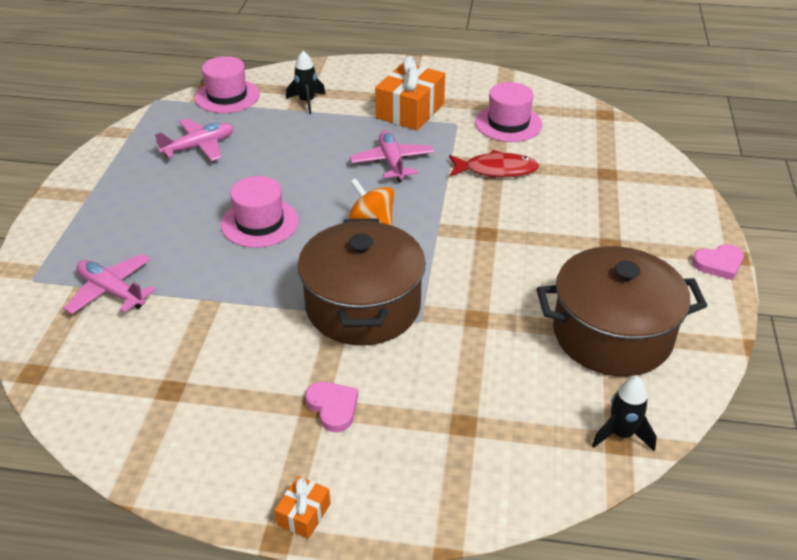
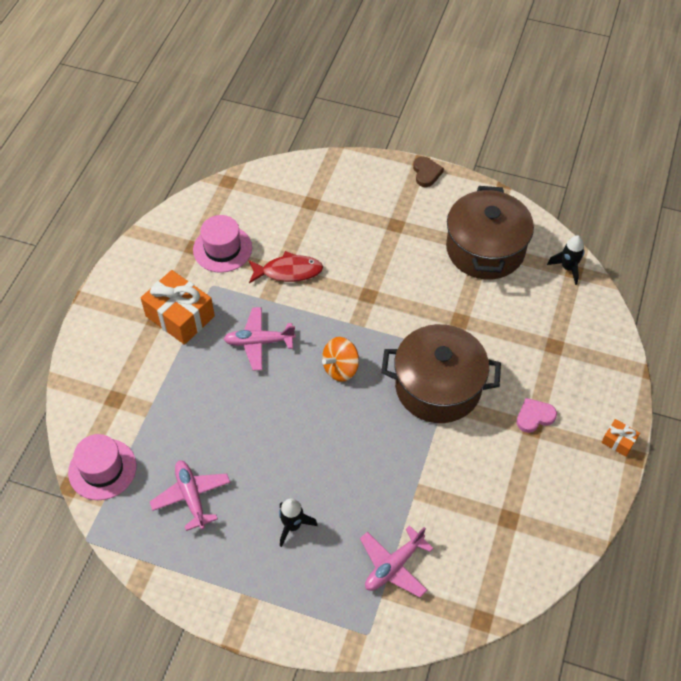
camera: 80 degrees left, 15 degrees up
pink hat [221,176,299,248] -> none
black rocket [286,51,326,114] -> black rocket moved to [279,498,318,547]
red fish [449,150,539,177] -> red fish turned 75 degrees clockwise [249,251,323,284]
pink heart [692,244,744,280] -> brown heart [413,157,444,187]

